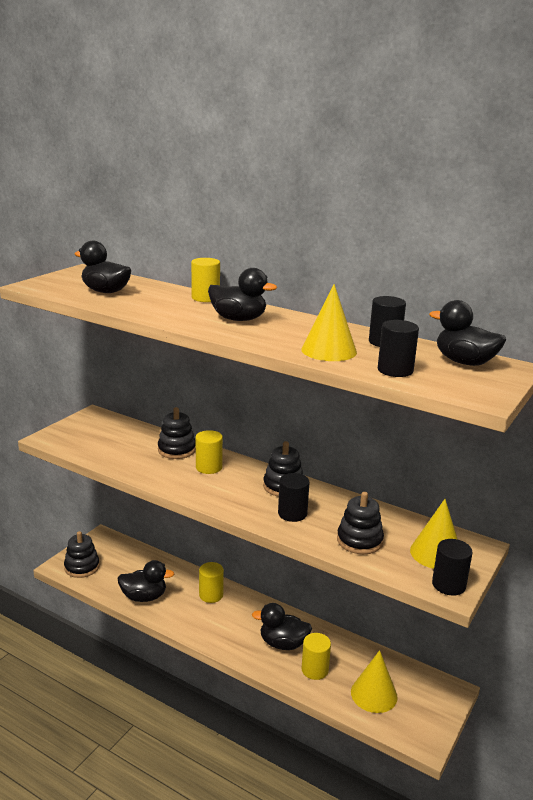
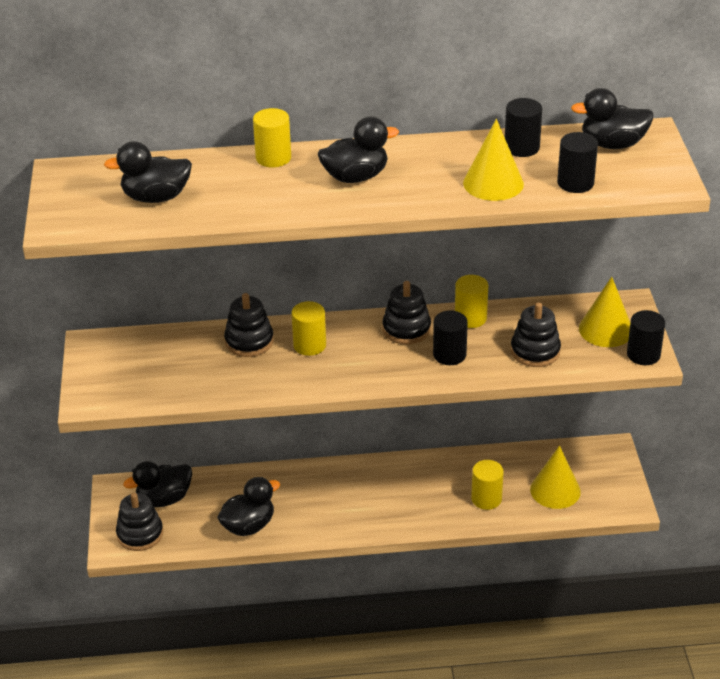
camera: 35 degrees left, 15 degrees up
yellow cylinder [199,562,224,603] -> yellow cylinder moved to [455,275,488,328]
black duck [252,603,312,650] -> black duck moved to [123,461,192,507]

